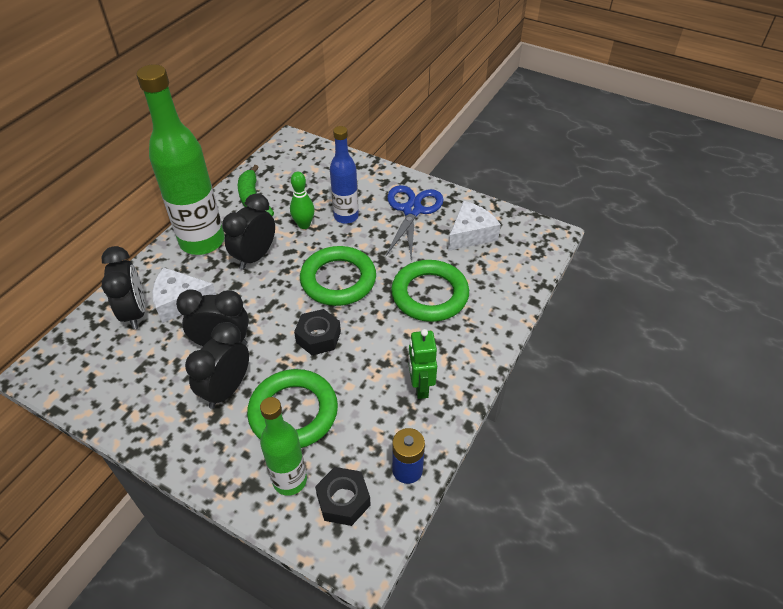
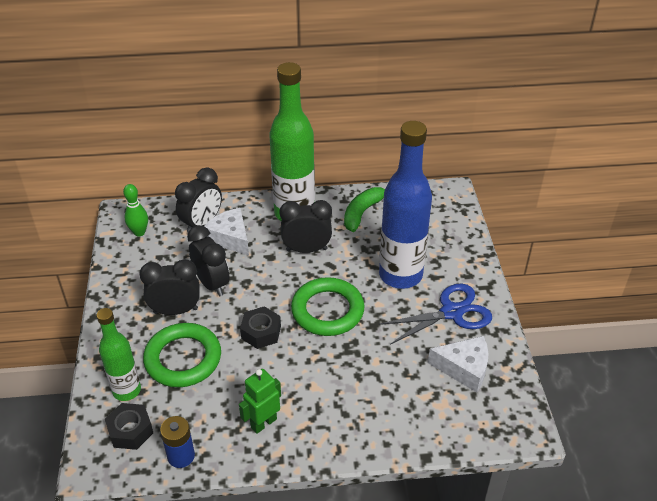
camera: 55 degrees right, 5 degrees down
green bowling pin [290,172,315,229] -> green bowling pin moved to [123,184,148,237]
blue bottle [330,126,359,224] -> blue bottle [379,121,432,289], size x1.75
green ring [391,260,469,322] -> none

